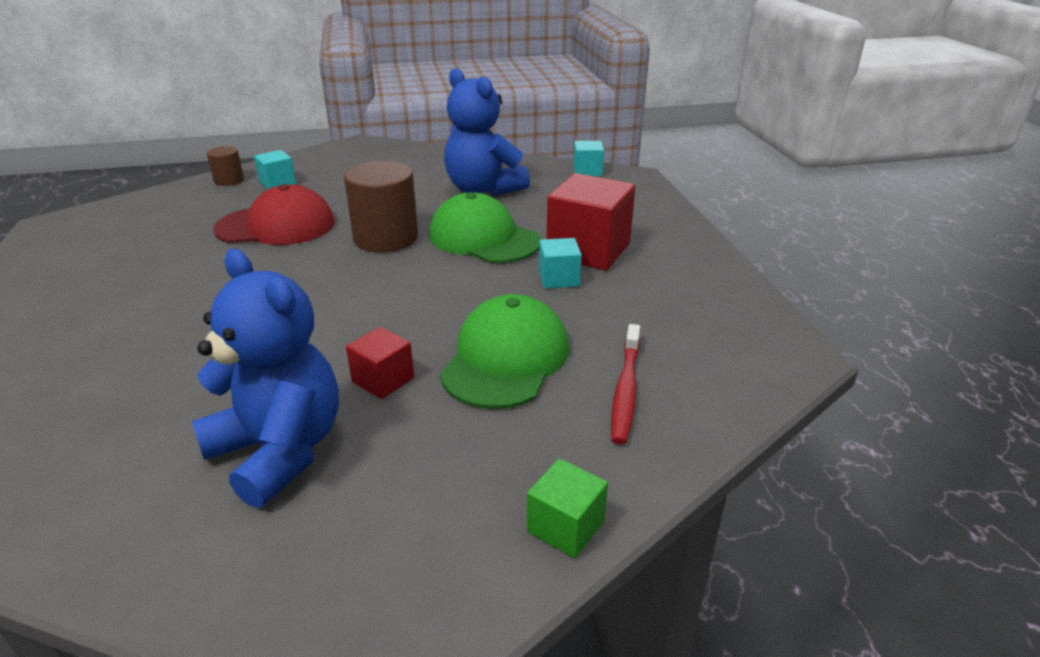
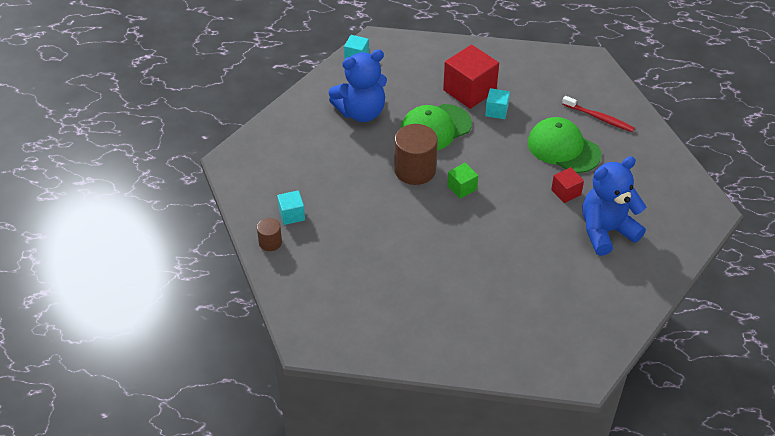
camera: 70 degrees left, 15 degrees up
red cap [213,184,335,245] -> none
green cube [527,458,608,558] -> green cube moved to [447,163,478,199]

